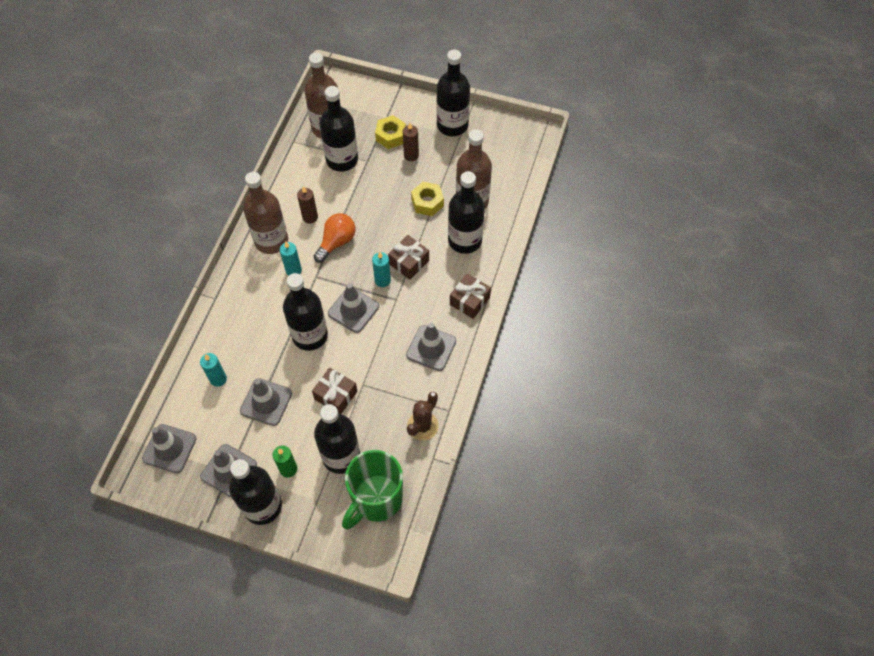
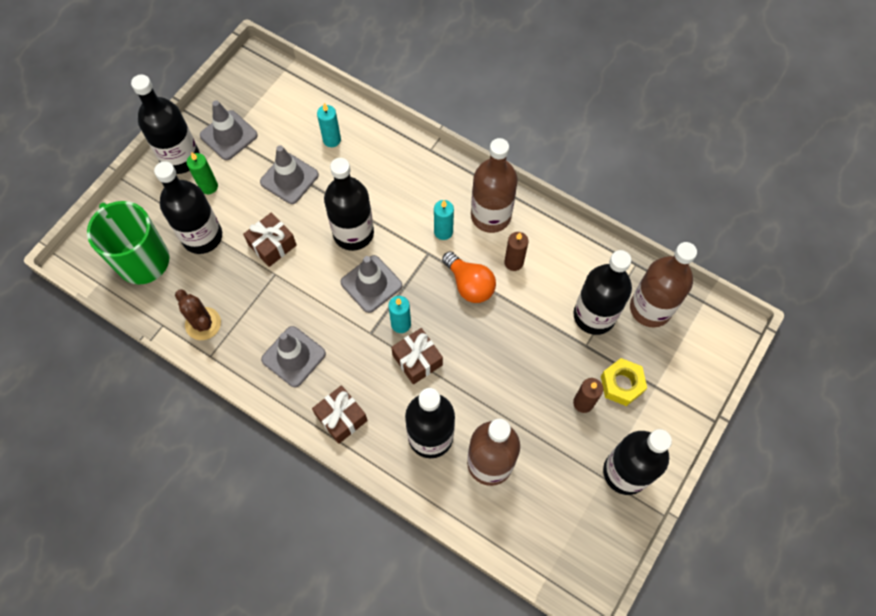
camera: 105 degrees right, 5 degrees up
grey traffic cone [142,424,197,473] -> none
yellow nut [411,182,444,216] -> none

